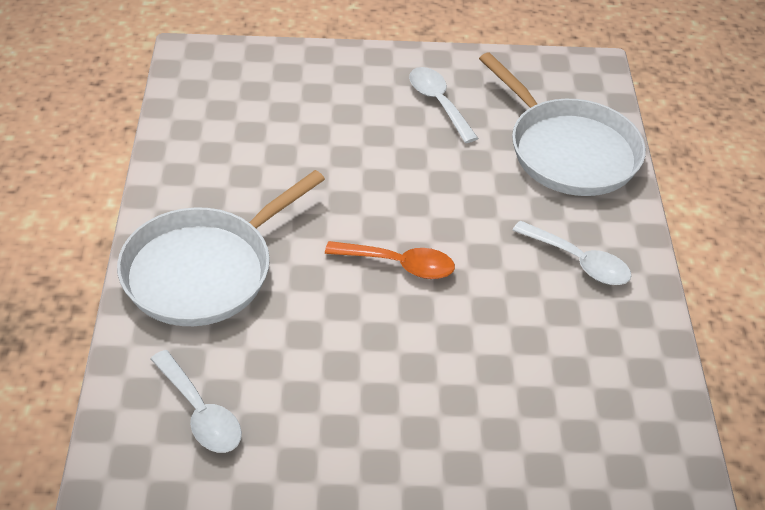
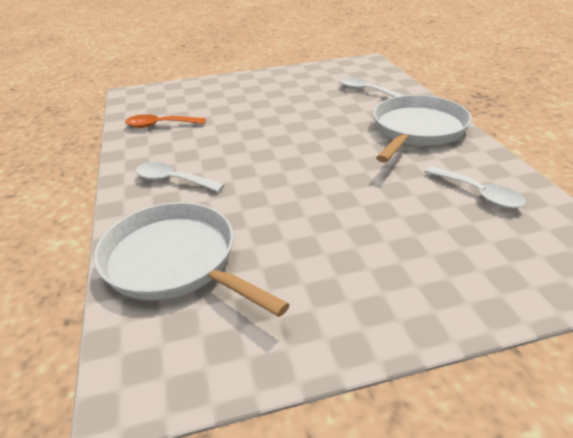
camera: 170 degrees right, 10 degrees down
orange spoon [325,241,455,279] -> orange spoon moved to [125,114,206,128]
white spoon [409,67,478,143] -> white spoon moved to [424,166,526,209]

